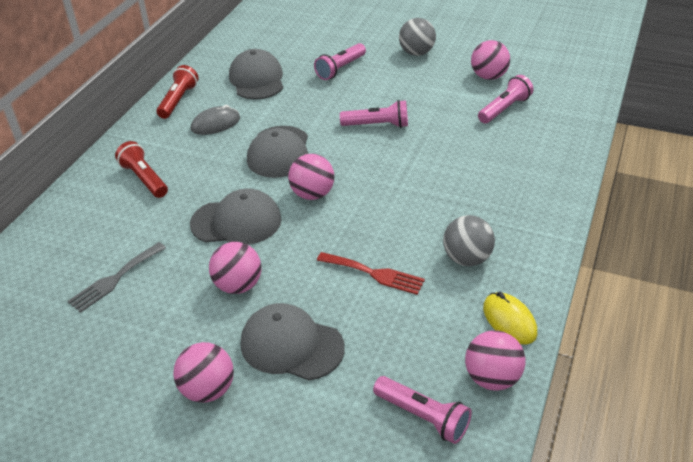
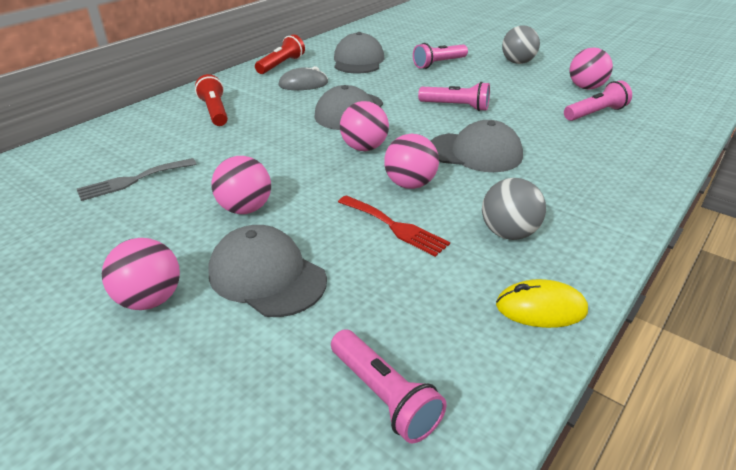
camera: 15 degrees right, 5 degrees down
grey cap [190,189,282,245] -> grey cap moved to [431,120,523,172]
pink ball [465,330,525,391] -> pink ball moved to [384,134,439,189]
yellow mouse [483,292,537,345] -> yellow mouse turned 75 degrees counterclockwise [496,279,588,328]

